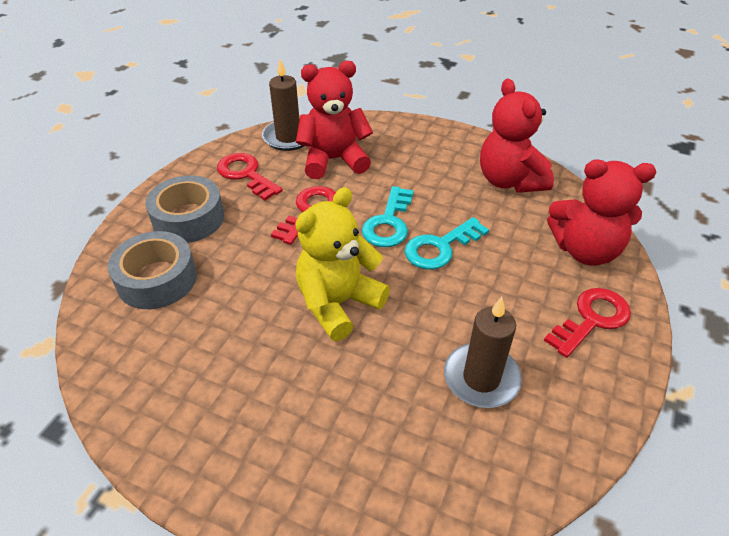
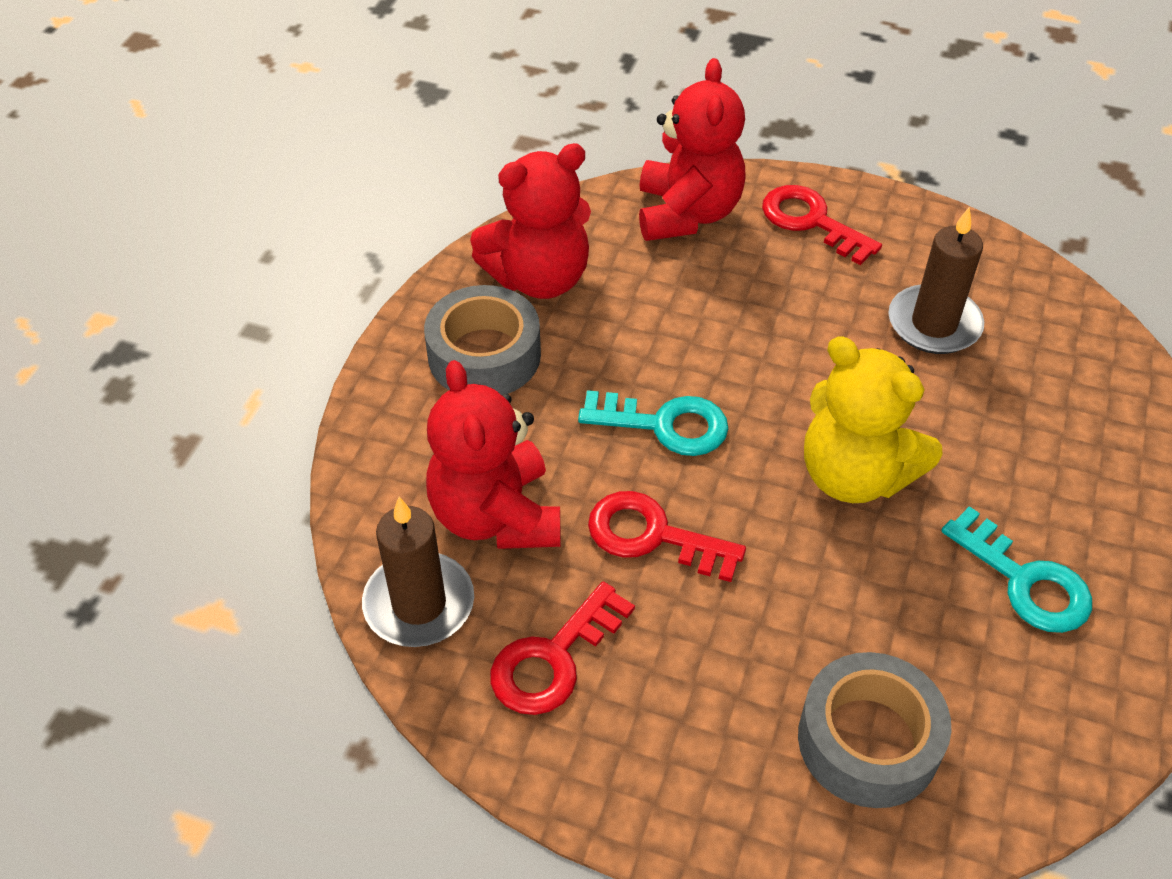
camera: 95 degrees left, 5 degrees up
grey tape [145,175,224,243] -> grey tape moved to [424,285,541,395]
turquoise key [405,217,489,270] -> turquoise key moved to [941,506,1092,633]

